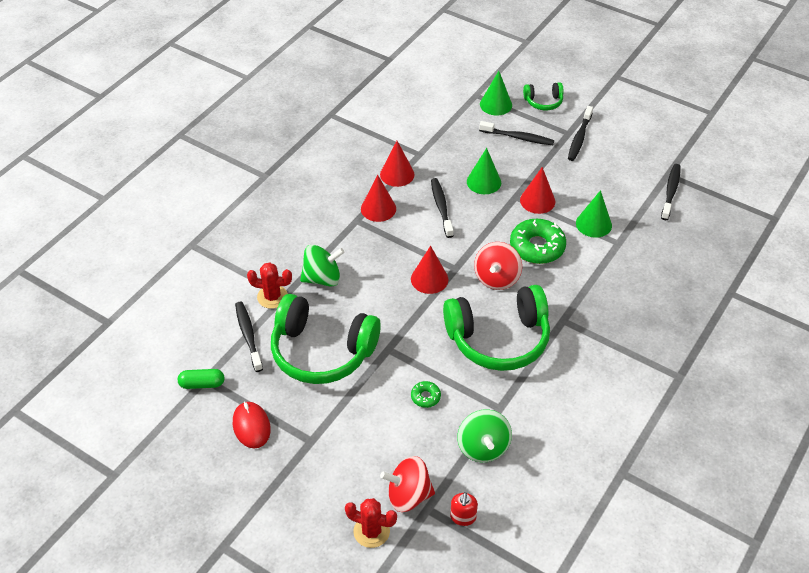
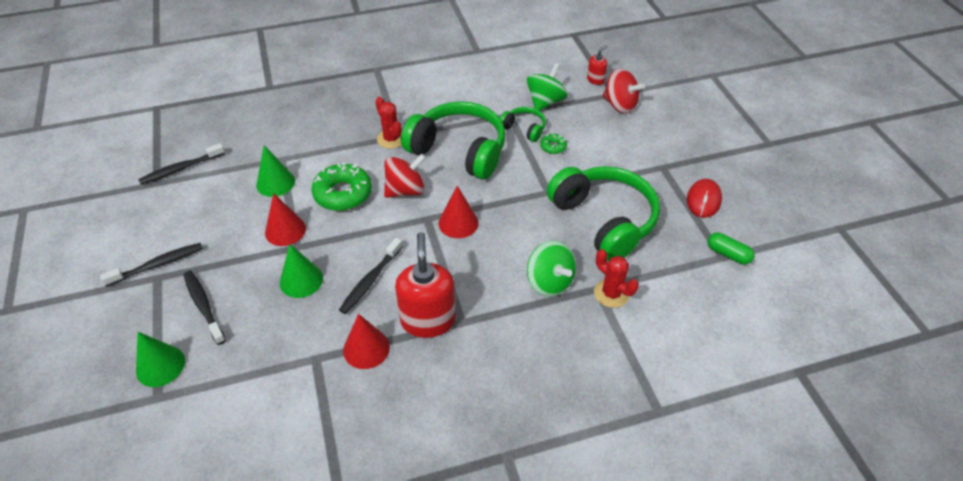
camera: 140 degrees left, 0 degrees up
black toothbrush [235,301,263,372] -> none
green spinning top [300,245,345,287] -> green spinning top turned 150 degrees counterclockwise [527,241,576,297]
red cactus [345,498,397,548] -> red cactus moved to [375,97,402,149]
red cone [361,175,396,222] -> red soap dispenser [395,232,456,338]
green headphones [523,82,564,110] -> green headphones moved to [500,107,546,142]

